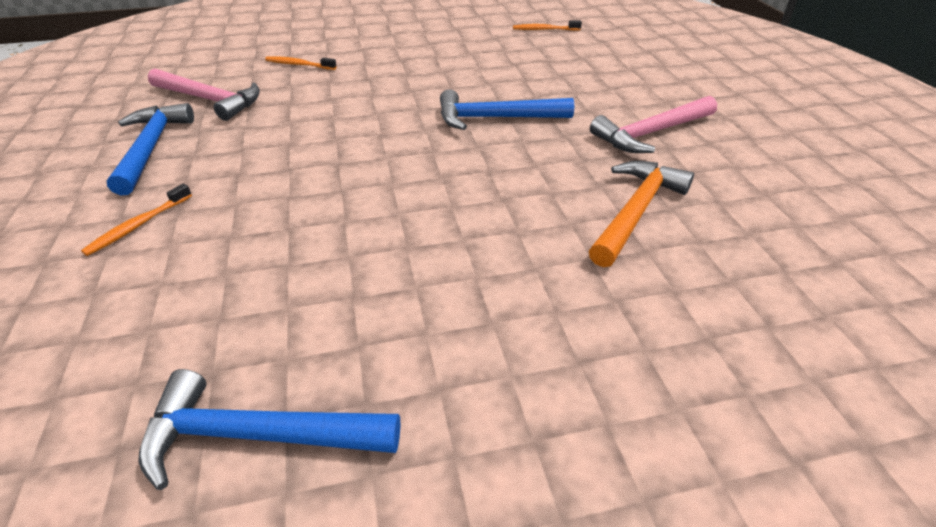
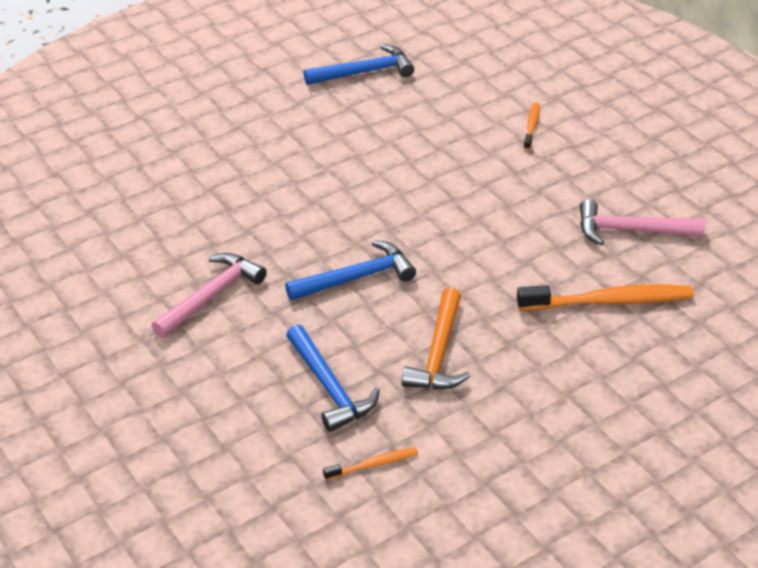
camera: 160 degrees right, 0 degrees up
blue hammer [107,103,194,195] -> blue hammer moved to [286,325,380,432]
orange toothbrush [265,56,337,70] -> orange toothbrush [517,284,694,311], size x2.01
orange hammer [589,161,694,267] -> orange hammer moved to [401,288,470,390]

